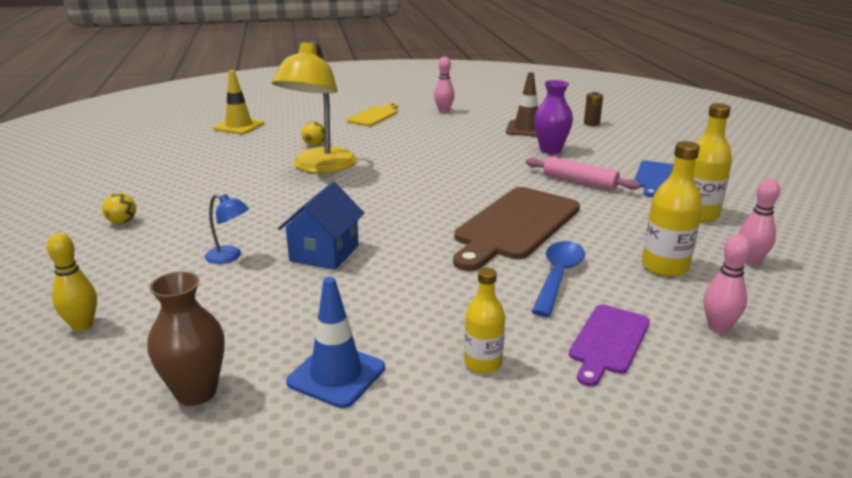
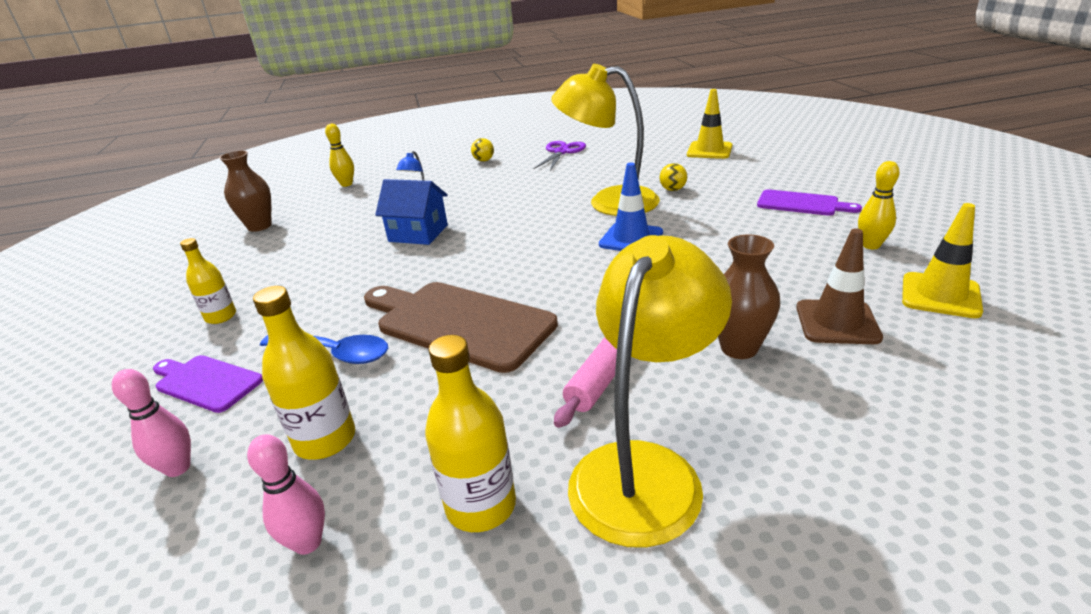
camera: 90 degrees right, 5 degrees up
blue traffic cone [286,277,385,408] -> blue traffic cone moved to [599,163,663,251]
yellow cutting board [347,103,398,126] -> purple cutting board [757,189,862,216]
pink bowling pin [434,57,455,113] -> yellow bowling pin [858,161,900,249]
purple vase [534,80,573,154] -> brown vase [718,234,780,359]
brown battery [584,92,603,126] -> none
blue cutting board [634,161,674,197] -> yellow lamp [568,235,732,548]
none -> purple scissors [534,141,586,171]
none -> yellow traffic cone [902,203,983,318]

